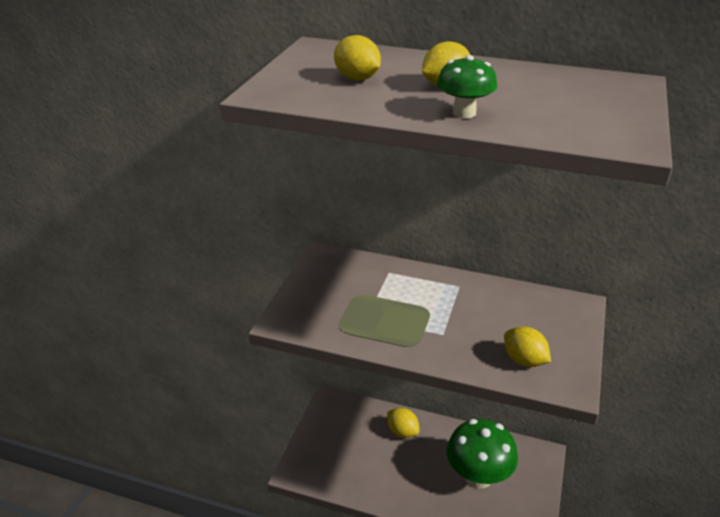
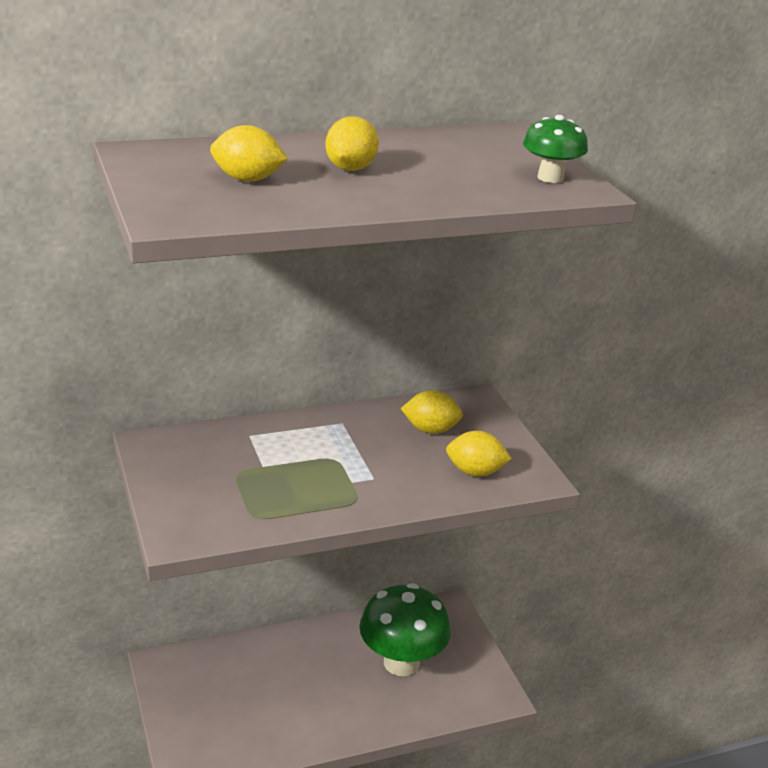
camera: 40 degrees left, 5 degrees down
yellow lemon [387,408,419,438] -> yellow lemon moved to [400,390,463,434]
green mushroom [437,55,497,118] -> green mushroom moved to [523,115,588,183]

